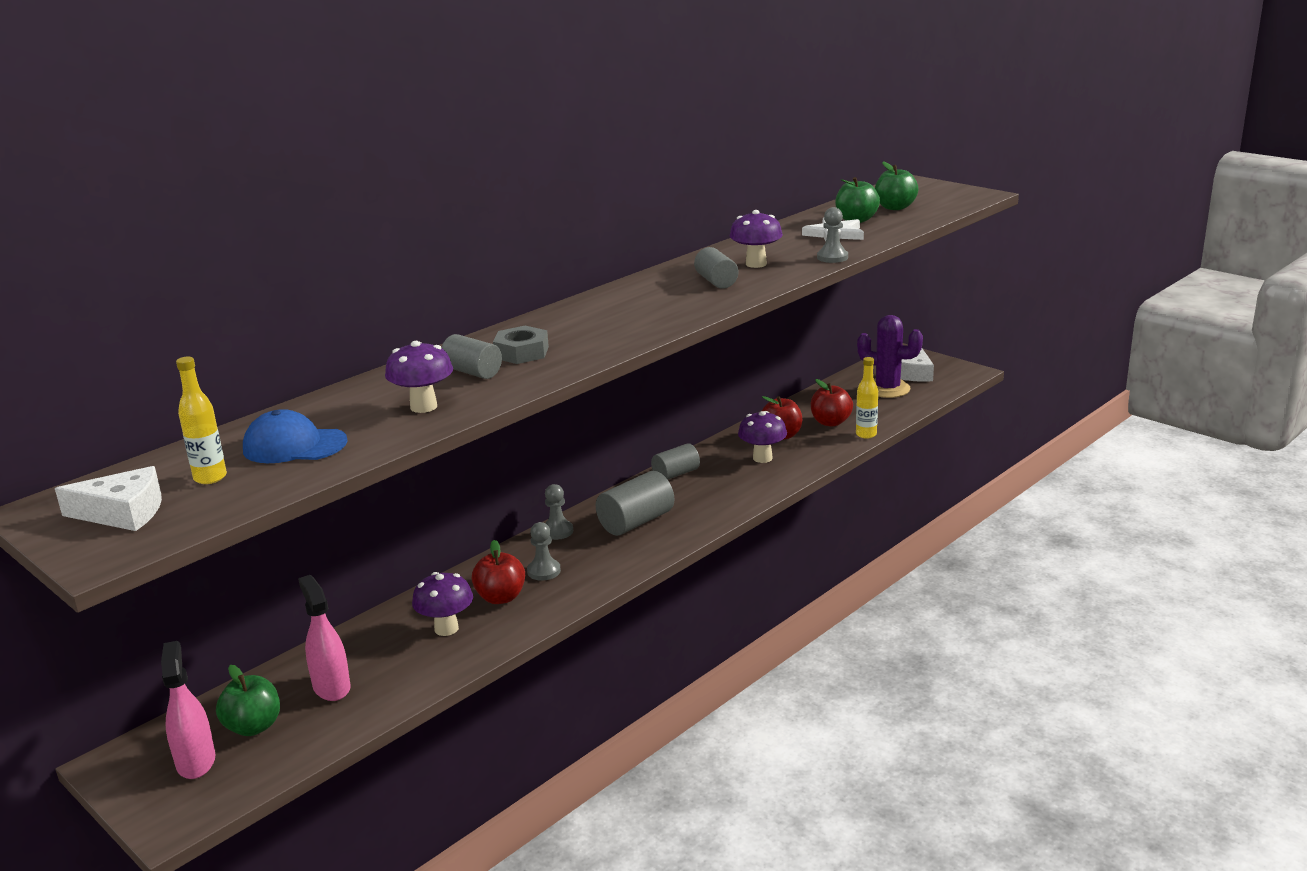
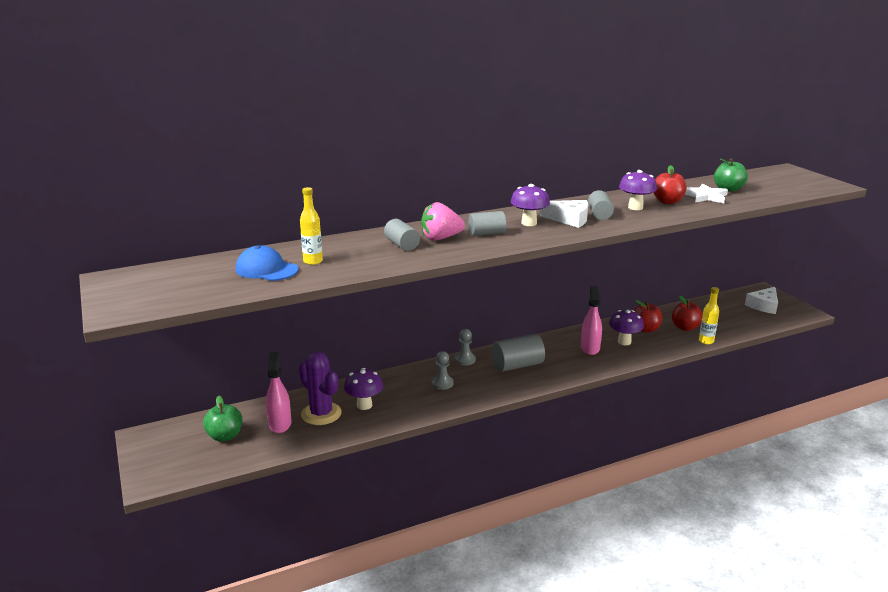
camera: 20 degrees right, 0 degrees up
white cheese [55,466,162,531] -> white cheese moved to [540,200,588,228]
pink spray bottle [161,641,215,779] -> pink spray bottle moved to [581,286,602,355]
yellow bottle [176,357,227,484] -> yellow bottle moved to [300,187,323,265]
purple mushroom [385,341,453,413] -> purple mushroom moved to [511,184,550,226]
red apple [472,540,525,604] -> red apple moved to [653,165,687,204]
grey nut [493,326,549,364] -> pink strawberry [421,202,465,241]
grey cylinder [651,443,700,480] -> grey cylinder moved to [468,211,506,236]
grey pawn [817,207,848,263] -> none
purple cactus [857,315,923,398] -> purple cactus moved to [299,352,342,425]
green apple [875,161,918,210] -> none

